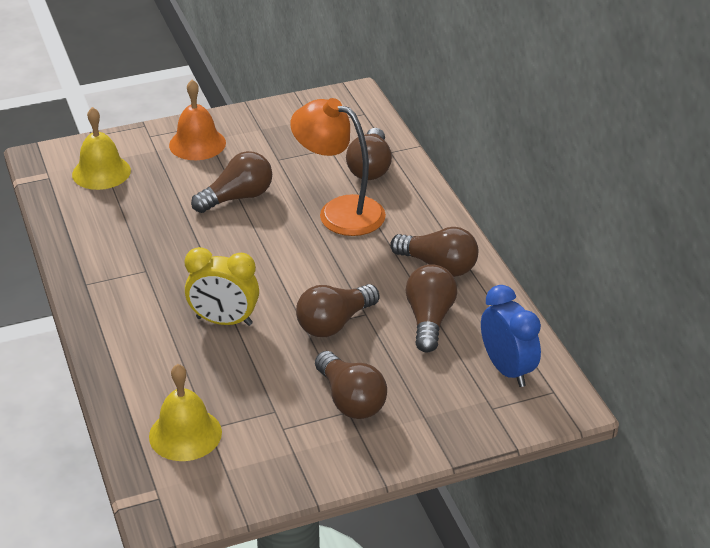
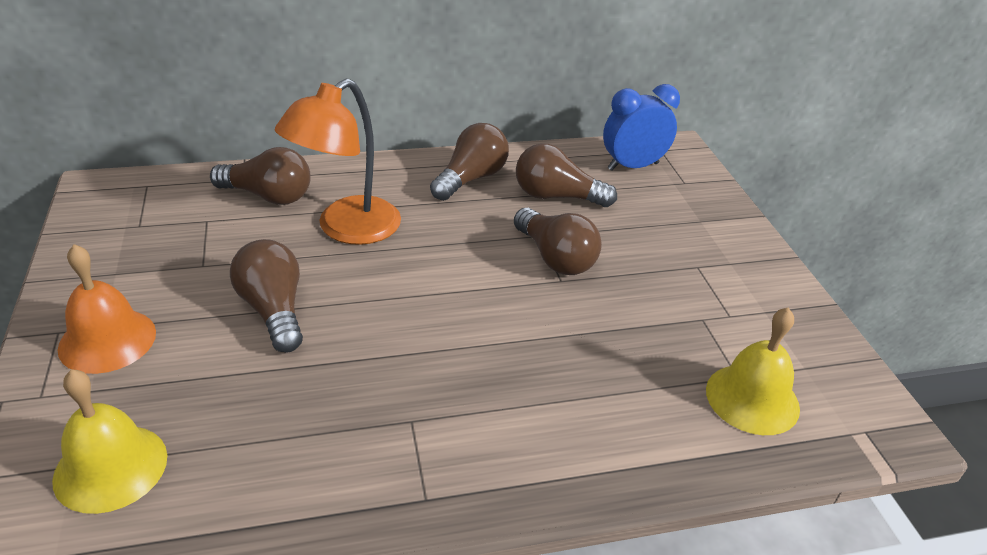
camera: 85 degrees left, 0 degrees up
yellow clock [185,247,259,326] -> none
brown light bulb [315,351,387,419] -> none

